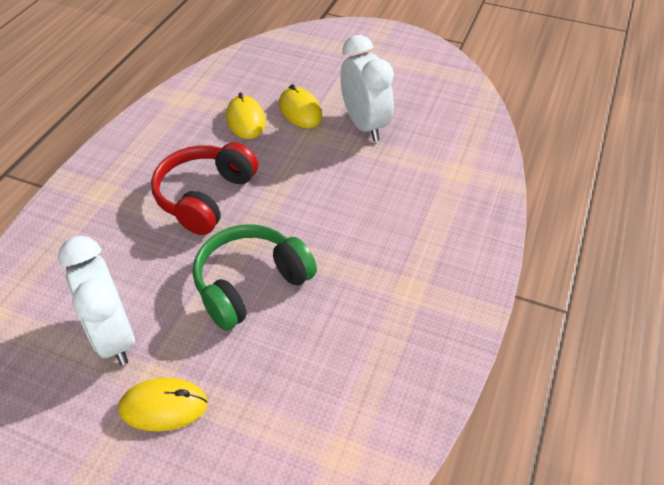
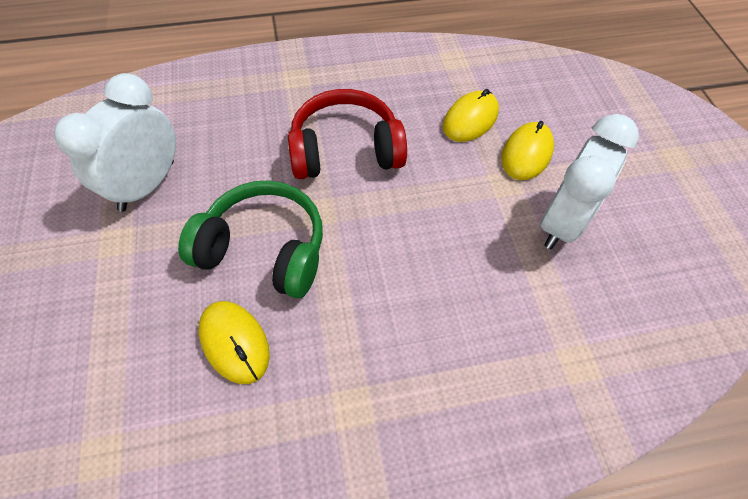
camera: 55 degrees right, 10 degrees up
yellow mouse [119,378,208,431] -> yellow mouse moved to [199,301,270,384]

